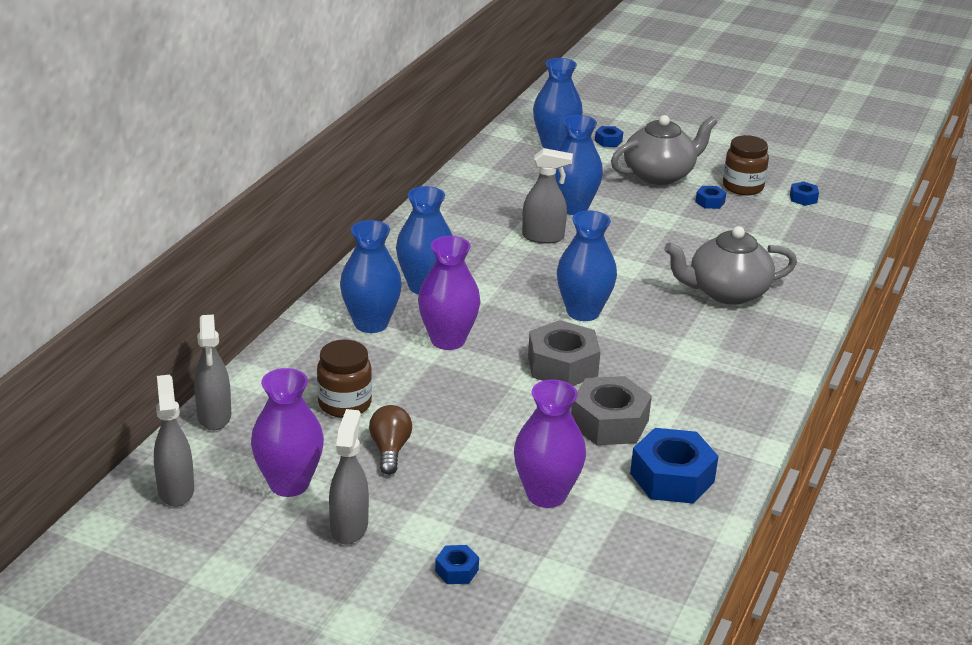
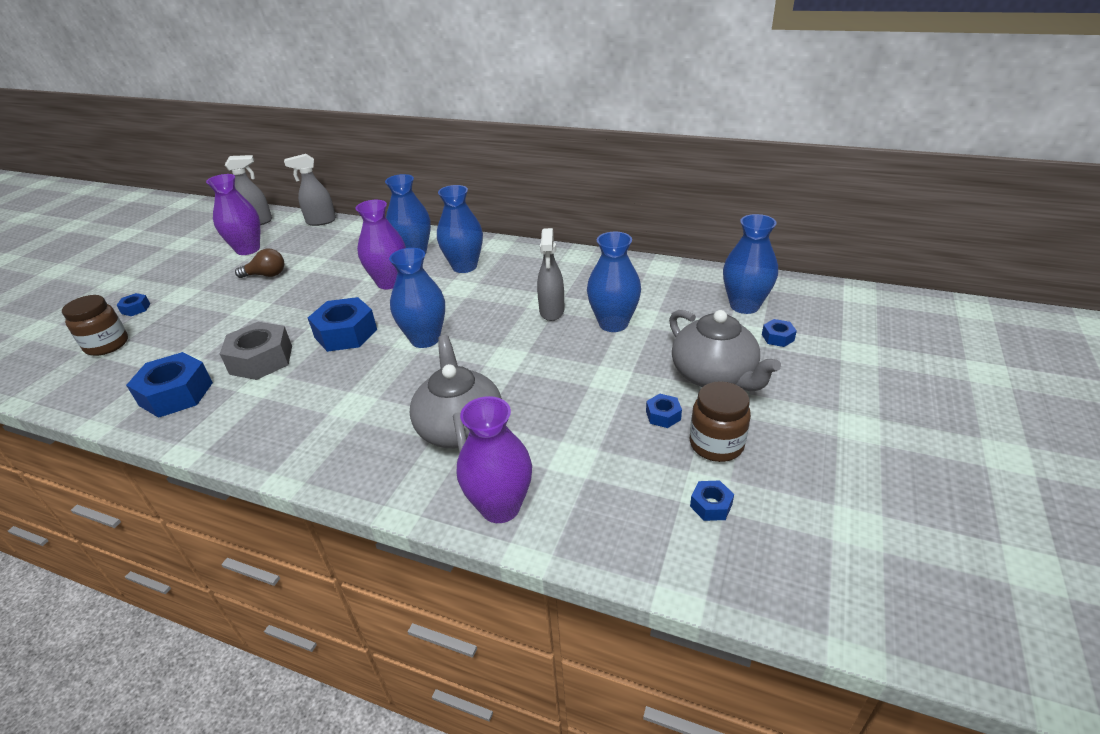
camera: 90 degrees right, 5 degrees up
brown jar [317,340,372,418] -> brown jar moved to [62,295,128,356]
grey spray bottle [329,409,369,544] -> none
purple vase [514,379,586,508] -> purple vase moved to [457,396,532,523]
grey nut [528,320,601,386] -> blue nut [308,297,377,352]

